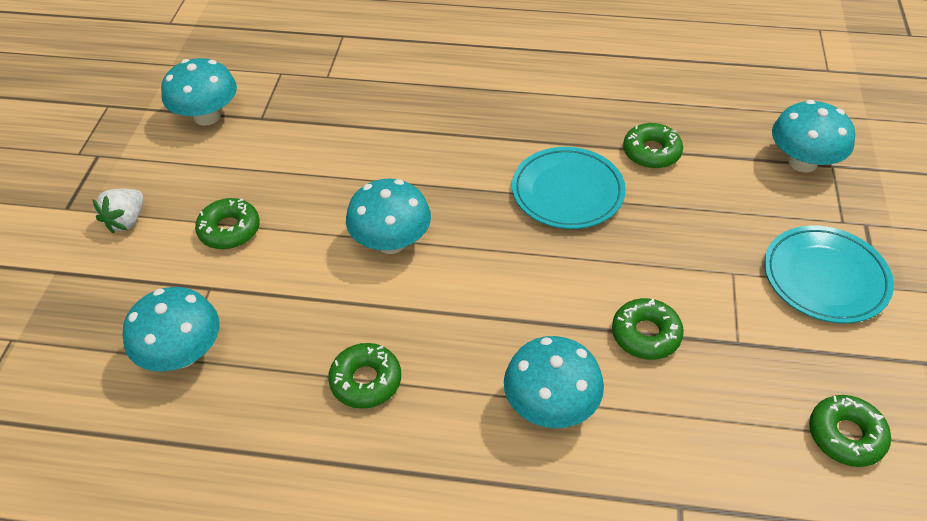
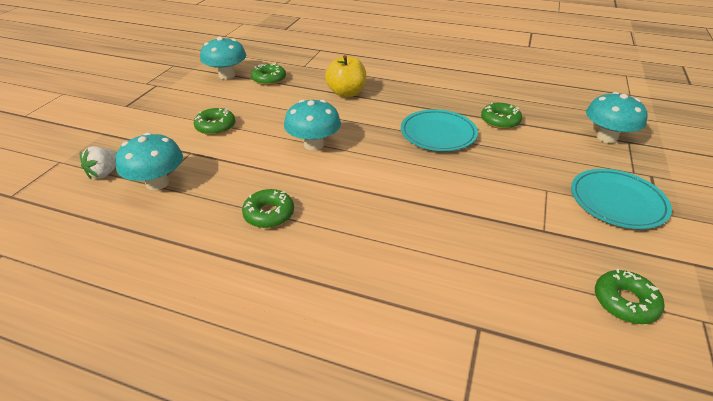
camera: 10 degrees right, 10 degrees down
white strawberry [92,189,144,234] -> white strawberry moved to [80,146,117,180]
turquoise mushroom [504,336,604,428] -> none
green donut [612,298,684,360] -> green donut moved to [251,63,286,85]
none -> yellow apple [325,55,366,98]

